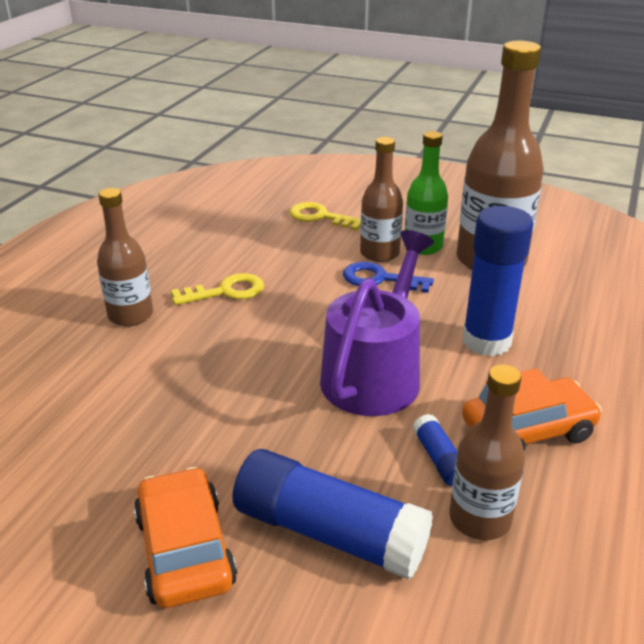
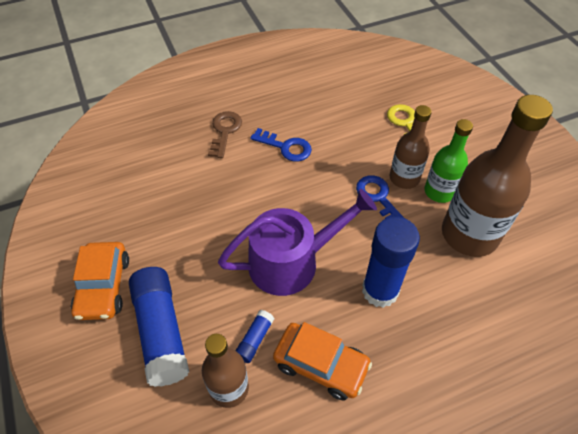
camera: 45 degrees right, 20 degrees up
brown bottle [97,188,153,326] -> brown key [208,111,242,158]
orange car [134,467,237,608] -> orange car turned 150 degrees clockwise [71,242,129,320]
yellow key [171,273,264,305] -> blue key [250,128,312,162]

